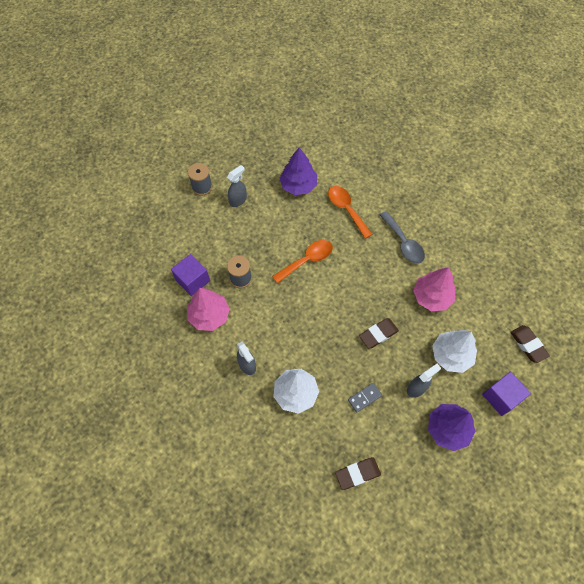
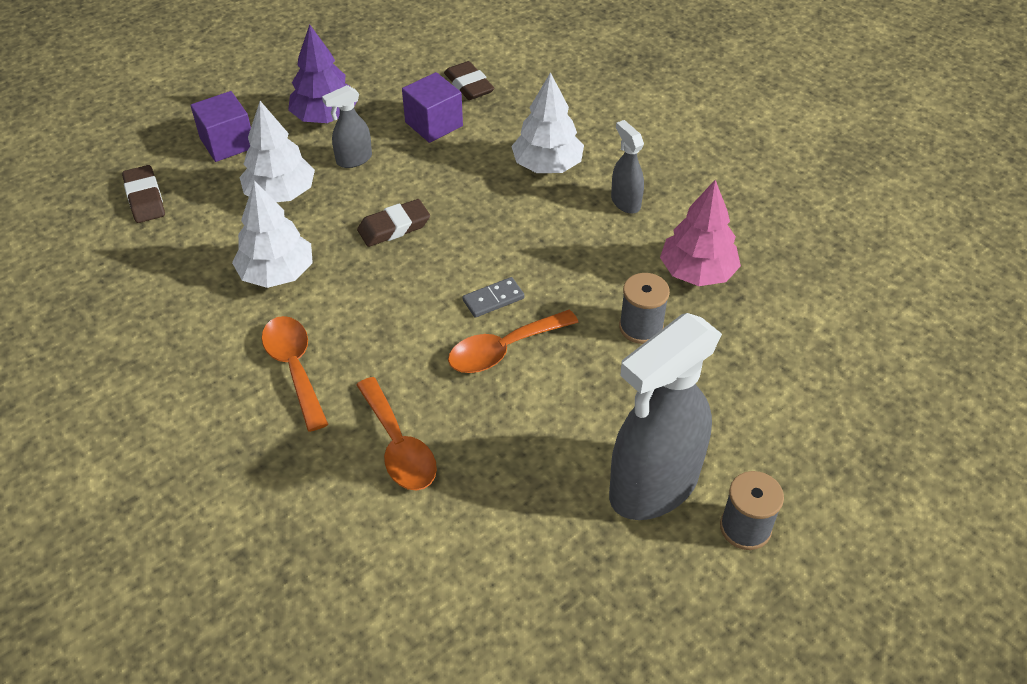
camera: 175 degrees left, 15 degrees down
purple cube [171,254,210,296] -> purple cube moved to [402,72,463,143]
grey spray bottle [227,165,247,207] -> grey spray bottle [609,313,722,520], size x2.17
purple tree [279,147,317,195] -> none
brown eraser [335,457,381,490] -> brown eraser turned 75 degrees clockwise [444,61,495,100]
grey domino [348,383,382,413] -> grey domino moved to [463,277,525,318]
grey spoon [380,211,425,264] -> orange spoon [262,316,328,432]
pink tree [413,267,456,311] -> white tree [232,181,313,288]

